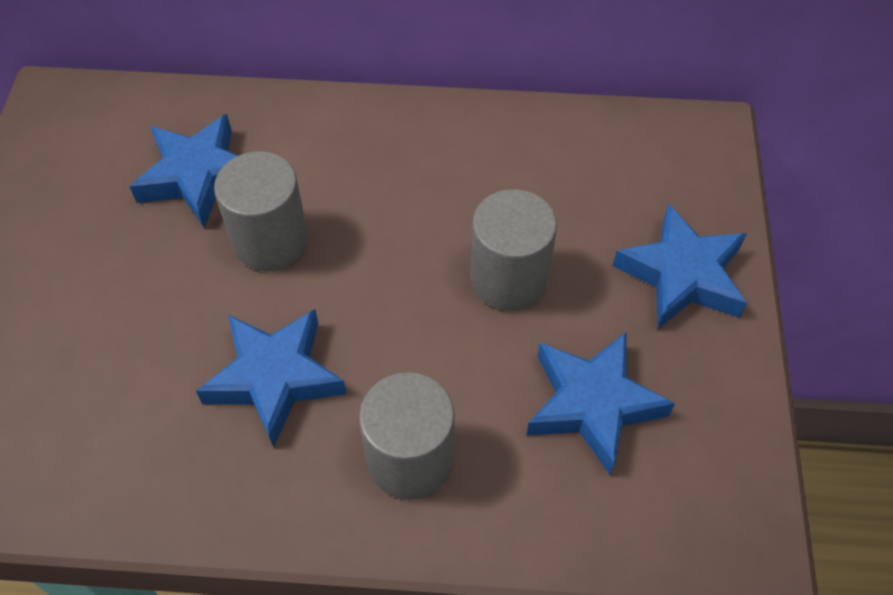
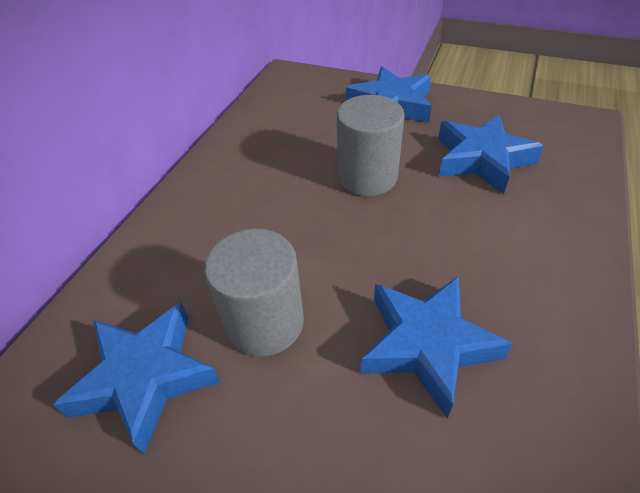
camera: 70 degrees left, 10 degrees down
grey cylinder [359,372,455,500] -> none

